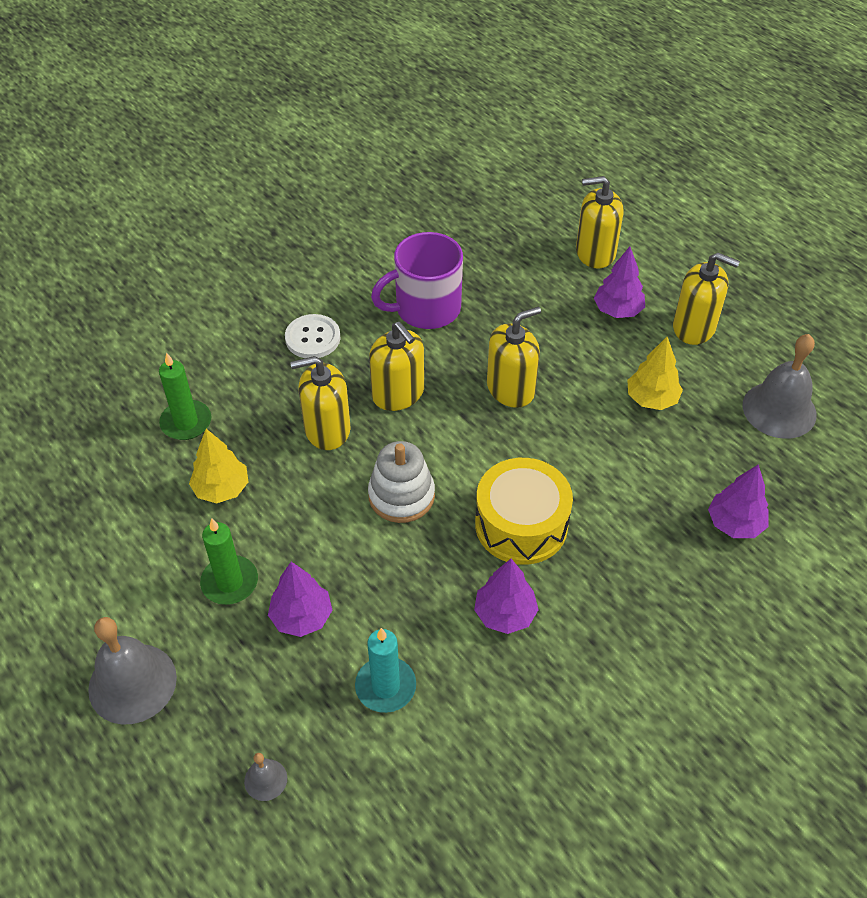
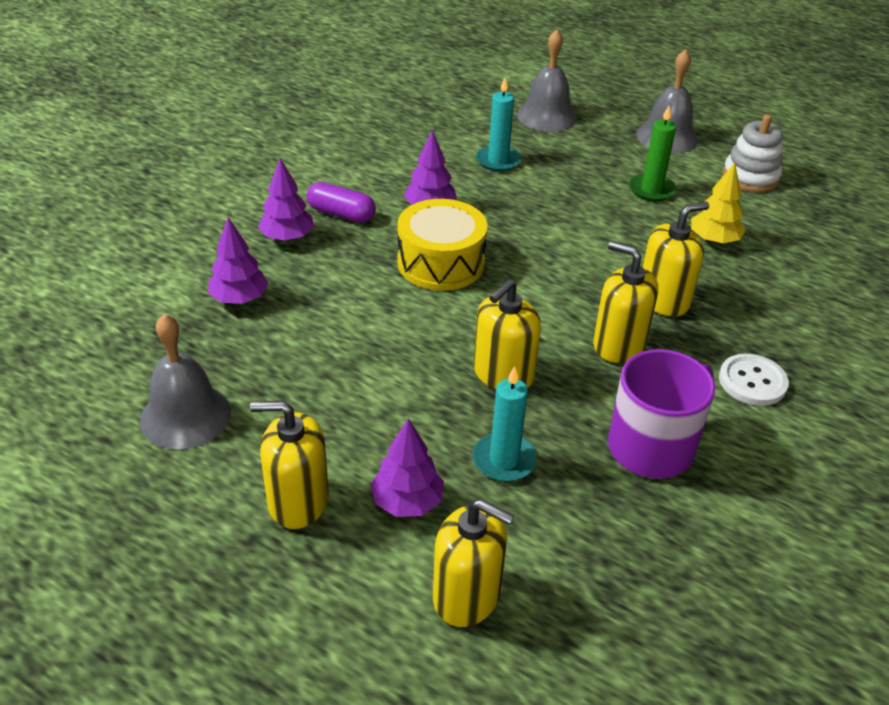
camera: 160 degrees right, 10 degrees down
green candle [159,352,211,440] -> none
grey bell [244,753,287,801] -> grey bell [517,29,577,132], size x2.15
purple tree [268,562,332,637] -> purple tree moved to [258,158,314,242]
white stacking toy [368,441,435,523] -> white stacking toy moved to [723,114,783,192]
yellow soap dispenser [576,176,624,269] -> yellow soap dispenser turned 45 degrees clockwise [433,499,514,627]
yellow tree [628,337,683,410] -> none
none -> purple capsule [307,182,376,223]
none -> turquoise candle [472,366,537,482]

